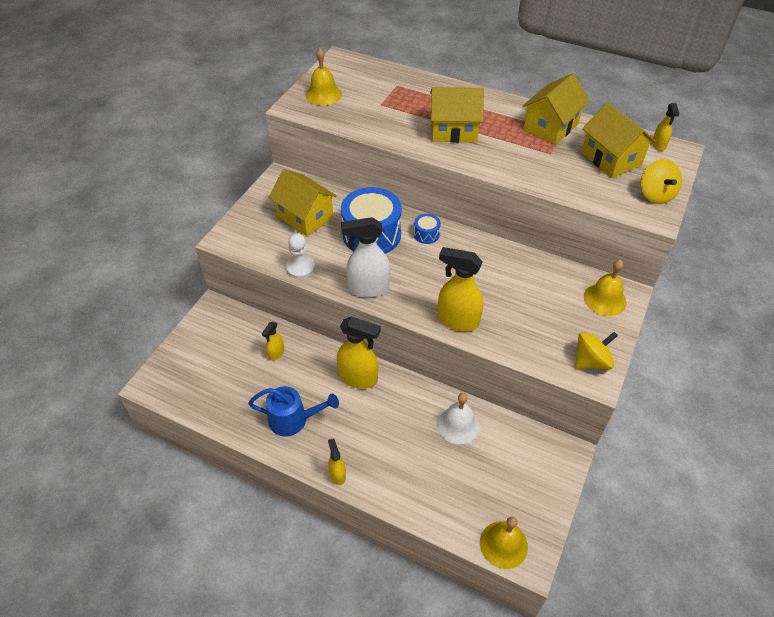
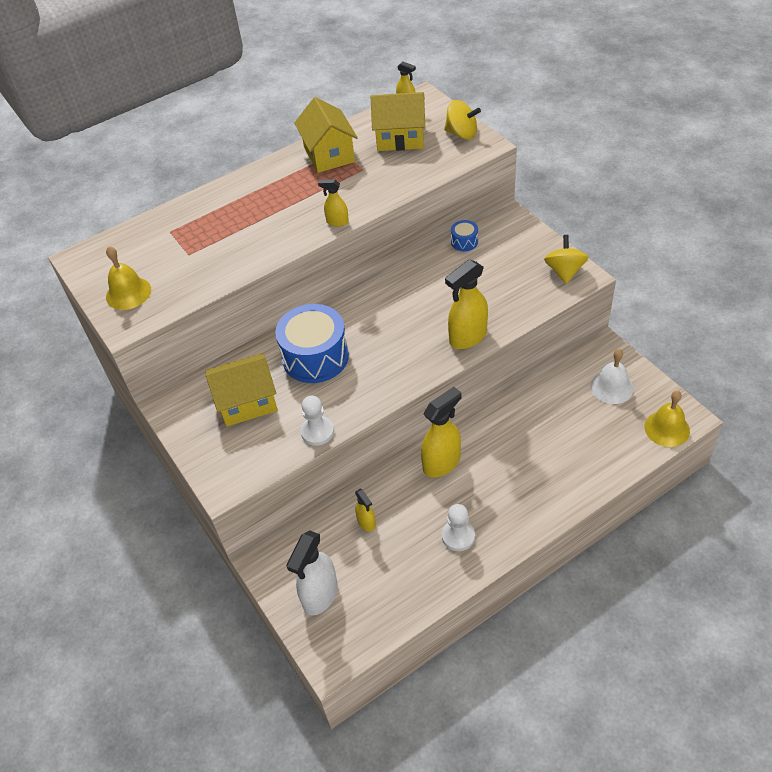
camera: 55 degrees left, 0 degrees up
blue watering can [248,386,339,436] -> white pawn [442,504,475,551]
yellow spray bottle [328,439,346,485] -> yellow spray bottle moved to [318,179,349,227]
white spray bottle [341,217,390,298] -> white spray bottle moved to [286,530,338,615]
blue drum [414,214,441,244] -> blue drum moved to [451,220,478,251]
yellow house [430,87,484,143] -> none
white bell [437,393,480,444] -> white bell moved to [590,349,634,404]
yellow bell [584,260,626,316] -> none

